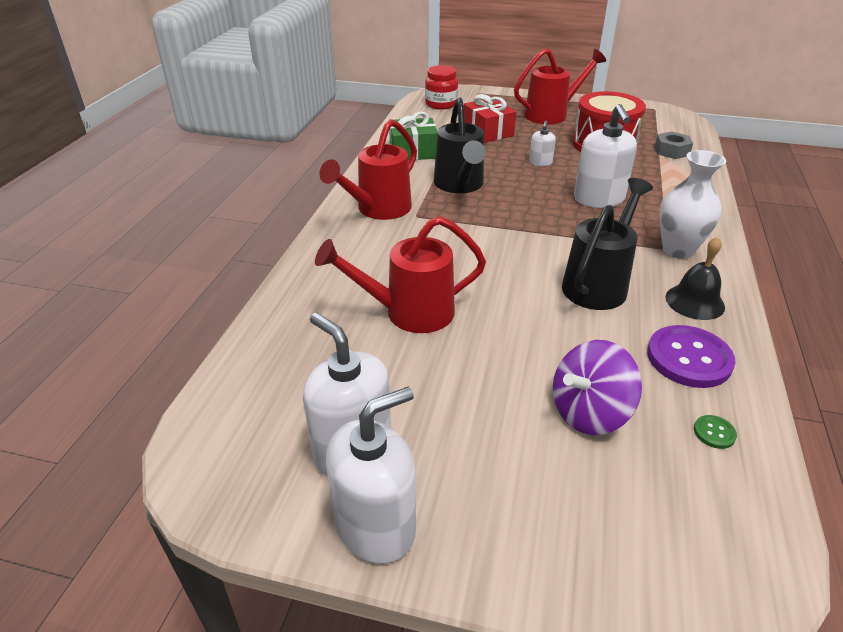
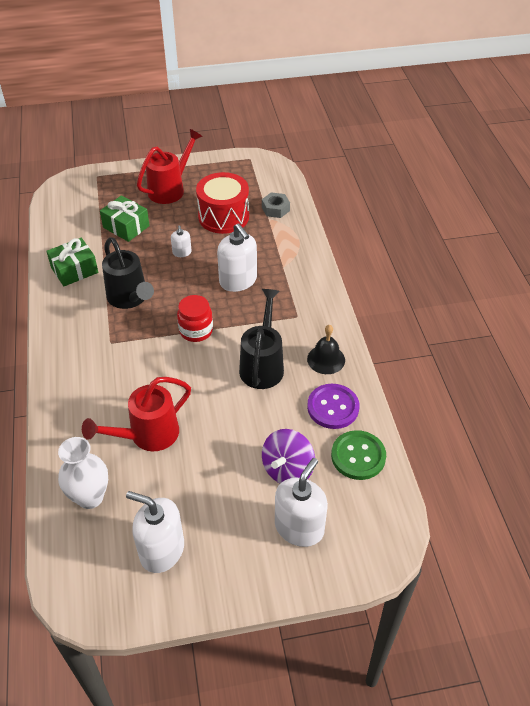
camera: 25 degrees left, 10 degrees up
red watering can [319,119,417,220] -> none
white soap dispenser [326,387,416,564] -> white soap dispenser moved to [275,458,328,547]
red jar [425,65,458,110] -> red jar moved to [177,295,213,342]
red gift [464,94,516,143] -> green gift [100,195,150,242]
white vase [659,150,726,259] -> white vase moved to [58,437,108,509]
green button [694,415,737,449] -> green button [331,430,386,480], size x2.33

